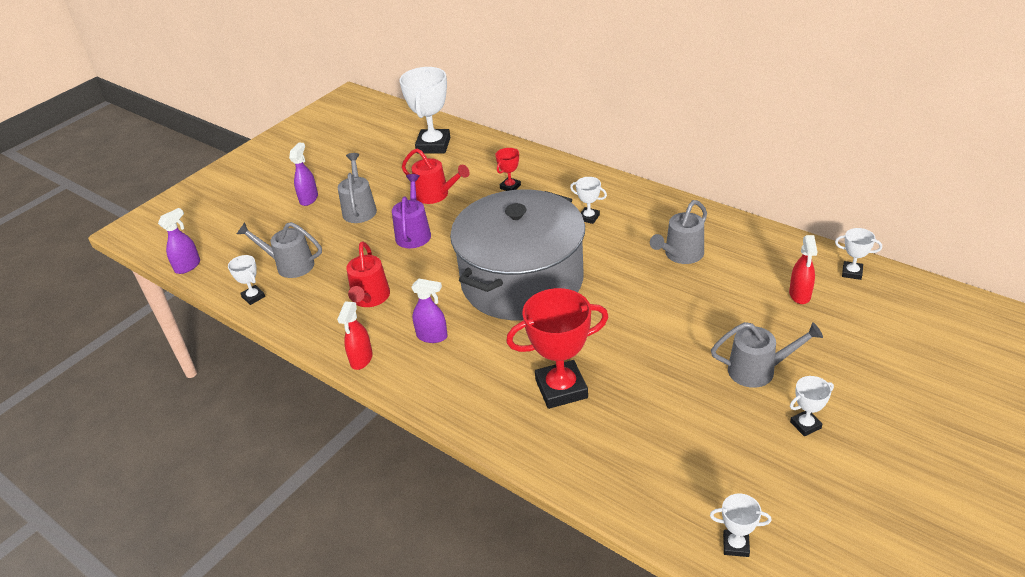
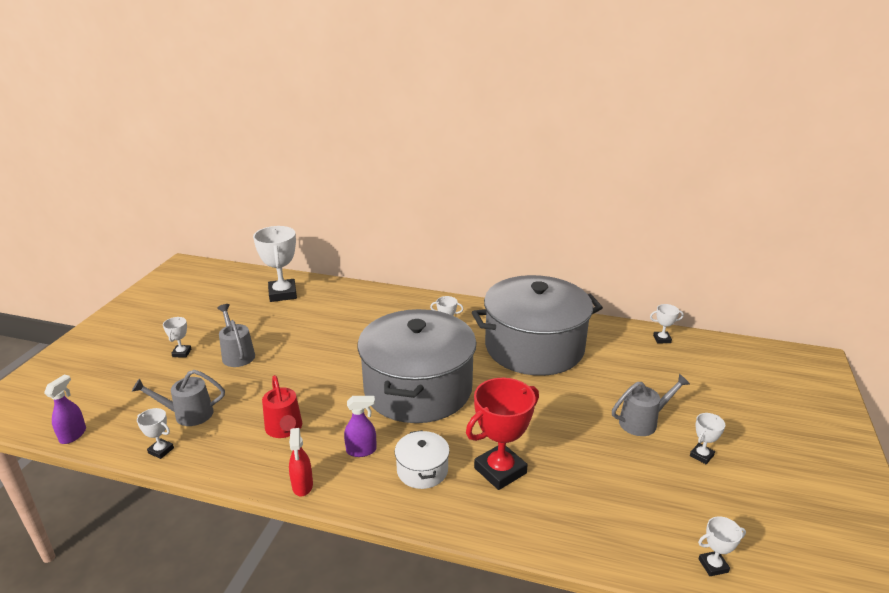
camera: 25 degrees left, 10 degrees down
purple spray bottle [289,142,318,206] -> white trophy [163,317,191,357]
purple watering can [392,174,431,248] -> none
red watering can [402,148,470,204] -> none
red trophy [495,148,521,191] -> none
grey watering can [650,200,707,264] -> grey pot [472,275,603,376]
red spray bottle [789,235,817,304] -> none
none -> white pot [395,430,450,489]

